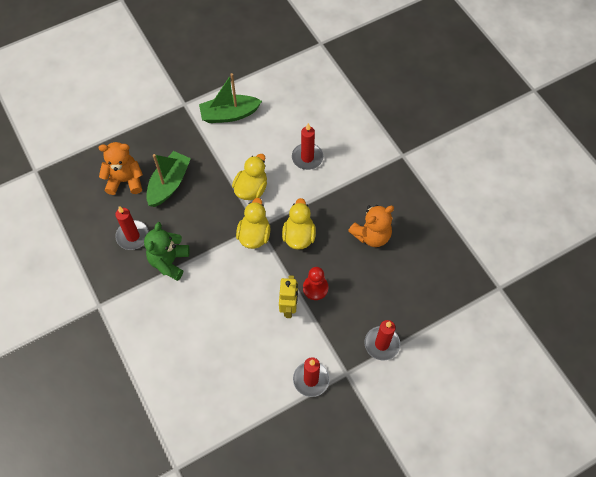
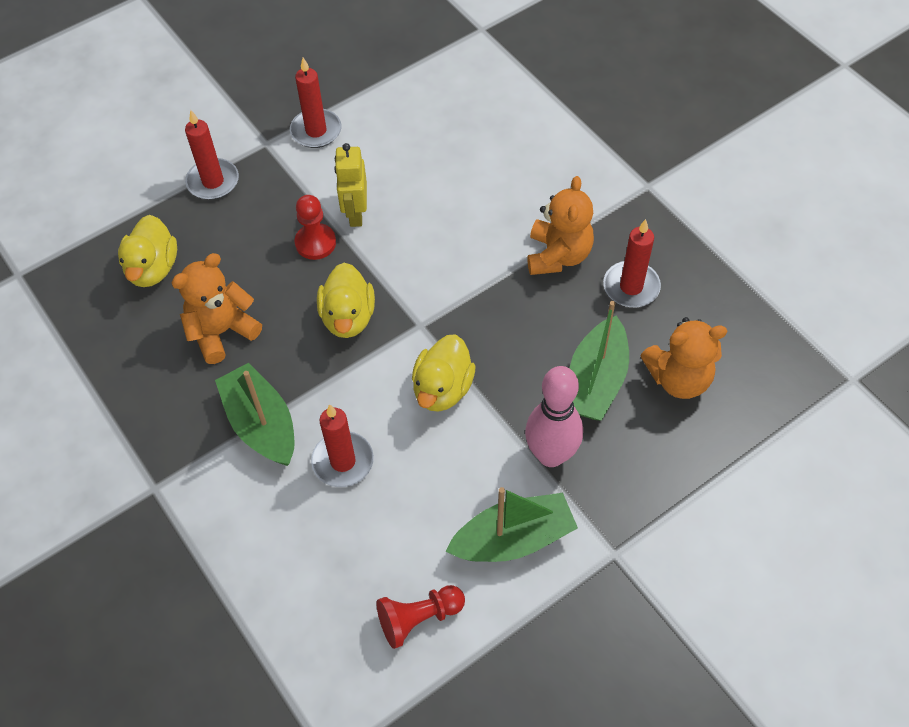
camera: 175 degrees right, 5 degrees down
green teddy bear [144,222,190,281] -> orange teddy bear [527,176,594,275]
yellow duck [236,198,271,249] -> yellow duck moved to [118,215,177,287]
none -> green boat [215,363,295,466]
none -> red pawn [376,585,465,649]
none -> pink bowling pin [525,366,583,467]

